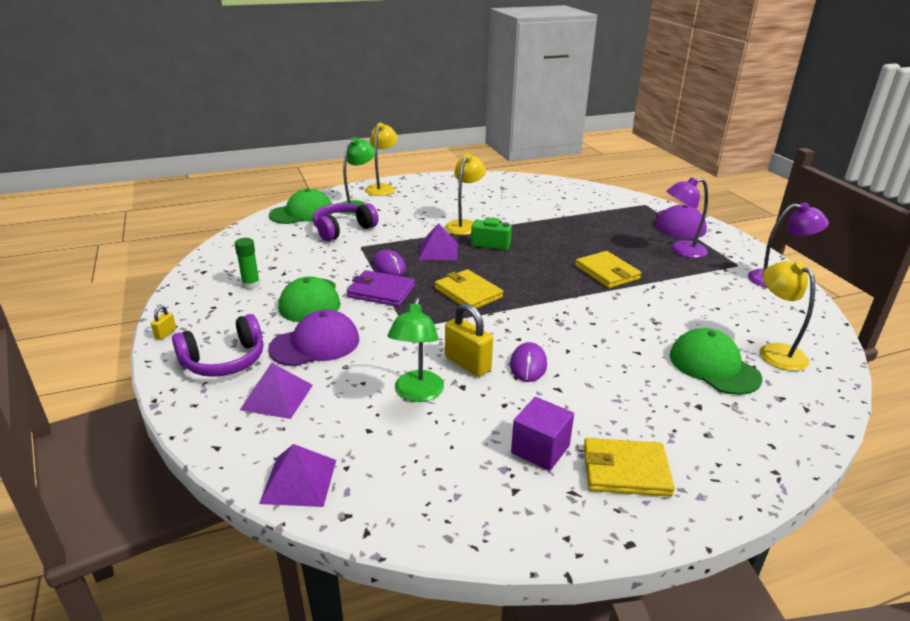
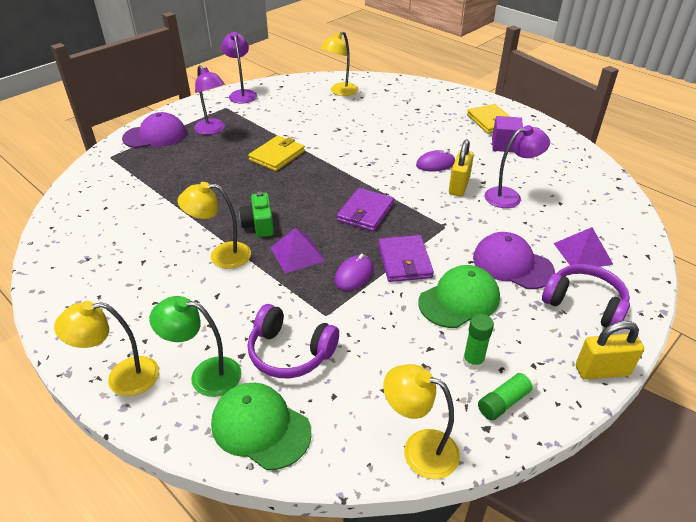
camera: 115 degrees left, 10 degrees up
yellow padlock [151,306,176,340] -> yellow padlock [576,321,644,379], size x2.05
purple pyramid [259,444,336,507] -> none
green lamp [387,297,444,402] -> purple lamp [485,125,550,208]
yellow wallet [435,269,503,309] -> purple wallet [337,188,394,232]
green cap [670,328,762,395] -> none
none -> yellow lamp [383,364,460,479]
none -> green glue stick [478,369,538,420]

